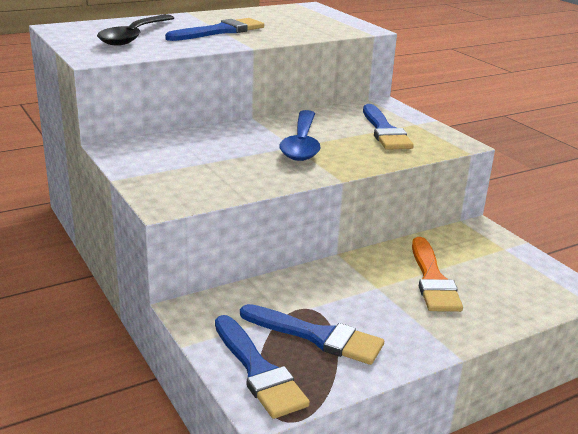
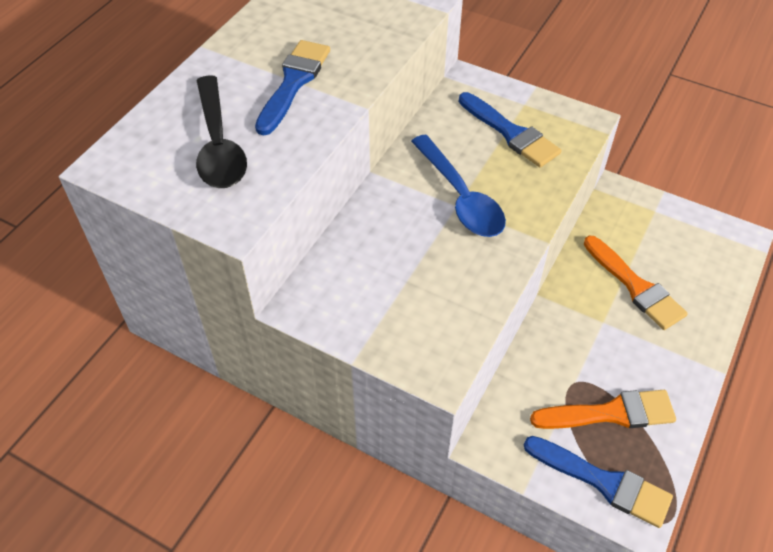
camera: 30 degrees left, 25 degrees up
blue brush [240,304,384,365] -> orange brush [530,390,676,429]

